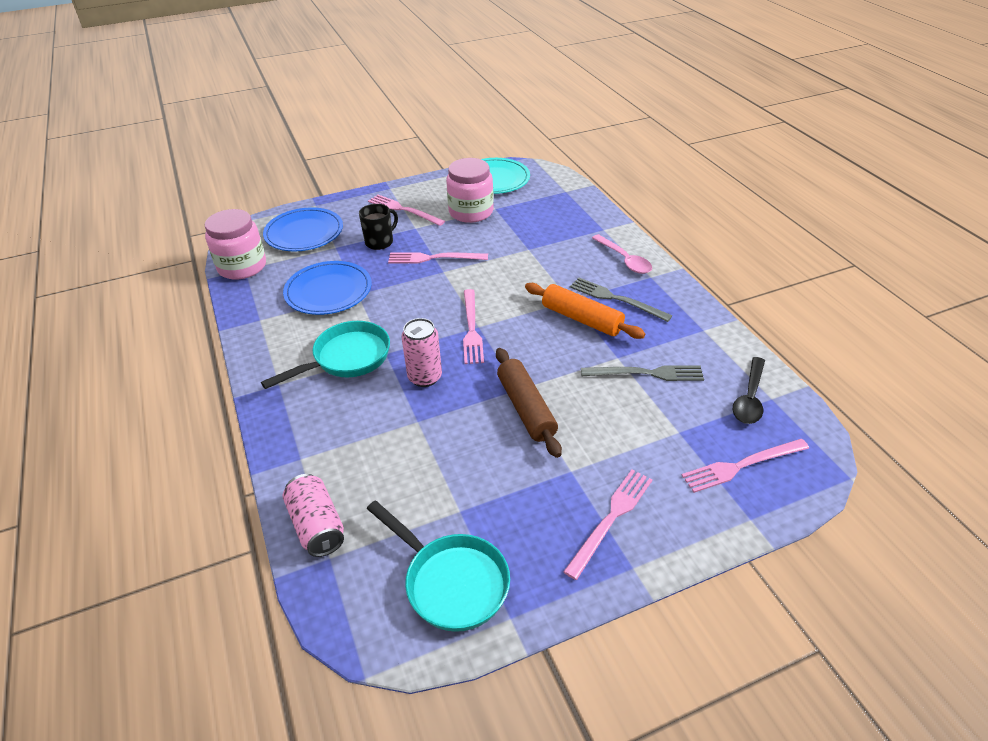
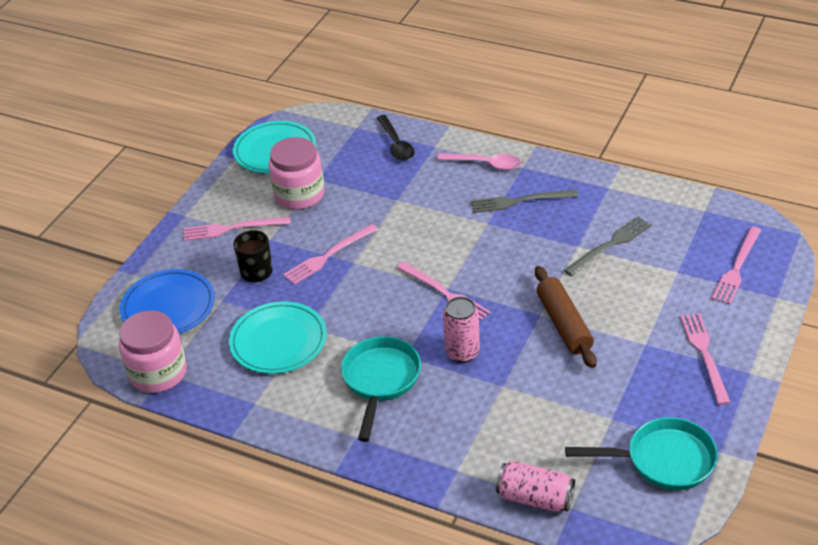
camera: 40 degrees left, 0 degrees up
blue plate [283,261,372,315] -> turquoise plate [229,301,327,374]
brown rolling pin [496,348,562,458] -> brown rolling pin turned 45 degrees clockwise [535,266,597,368]
orange rolling pin [525,283,645,339] -> none
black spoon [733,357,765,424] -> black spoon moved to [377,115,414,161]

